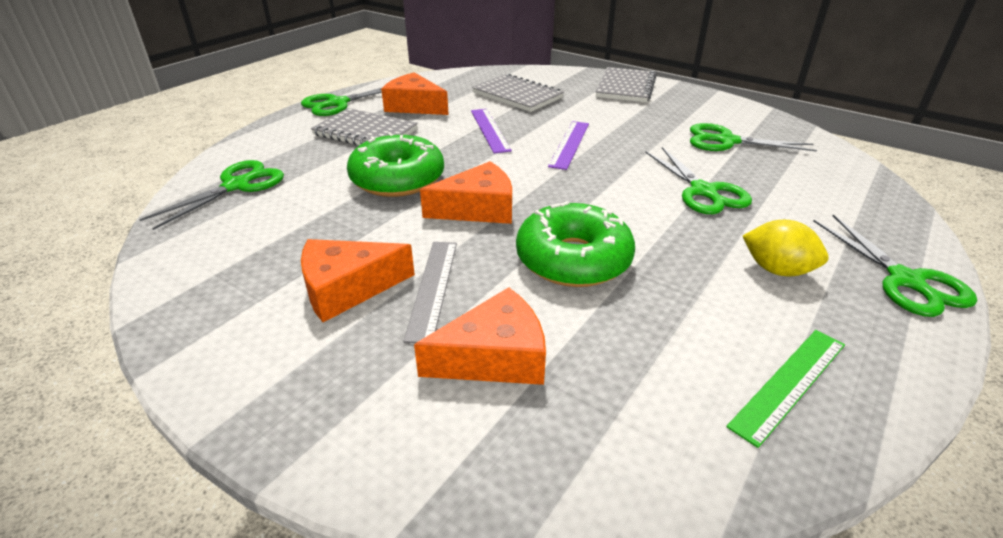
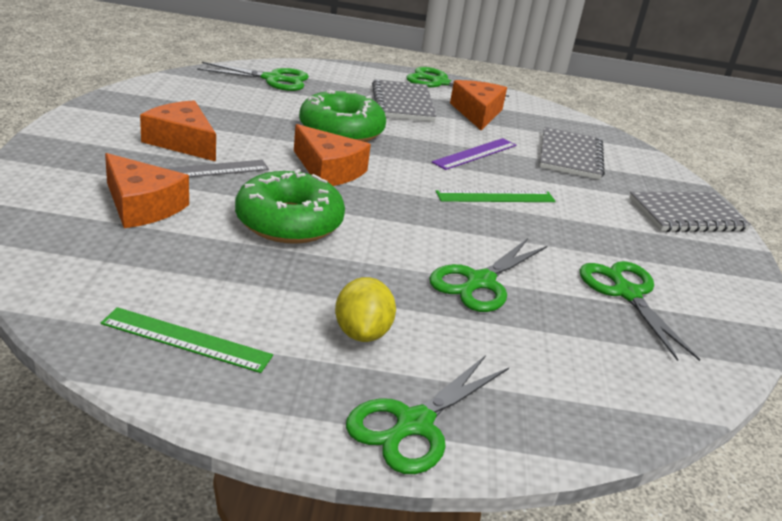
camera: 55 degrees right, 5 degrees down
purple ruler [548,121,589,170] -> green ruler [436,190,556,202]

